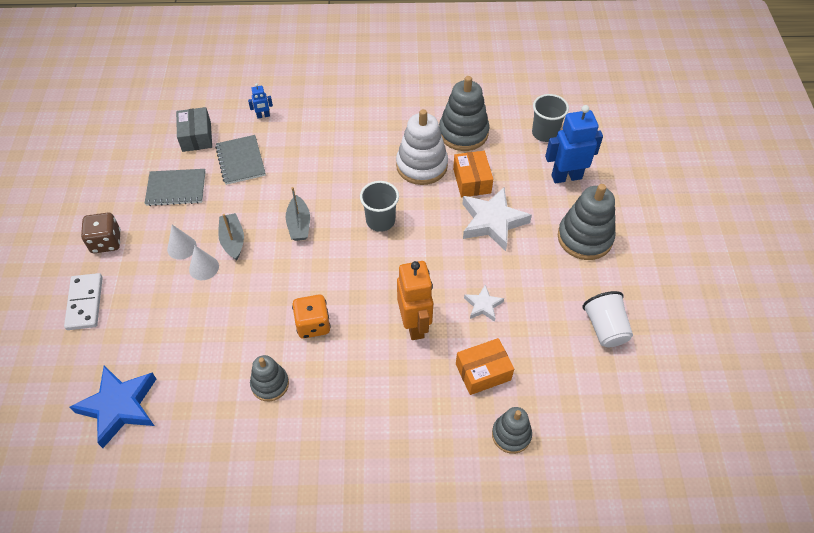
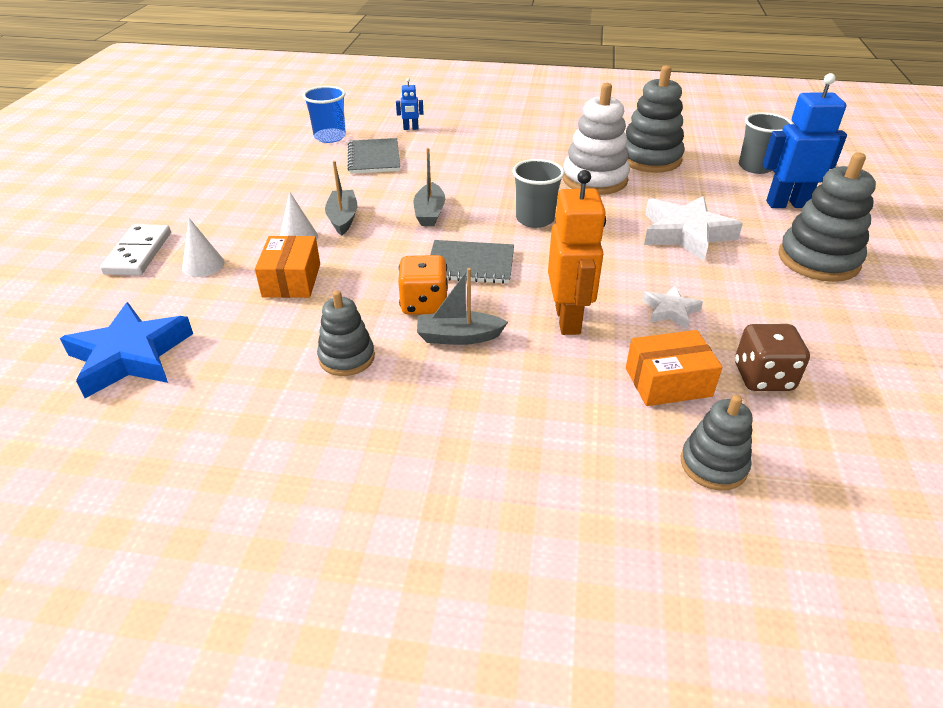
camera: 10 degrees right, 15 degrees down
brown dice [81,212,121,253] -> brown dice moved to [735,324,810,391]
grey notebook [145,169,206,206] -> grey notebook moved to [430,240,514,284]
white cone [167,225,197,260] -> white cone moved to [182,218,225,277]
grey box [176,107,212,152] -> blue cup [303,86,346,143]
orange box [453,151,493,197] -> orange box moved to [255,236,320,298]
white cup [583,291,633,347] -> none
none -> grey boat [417,268,508,345]

